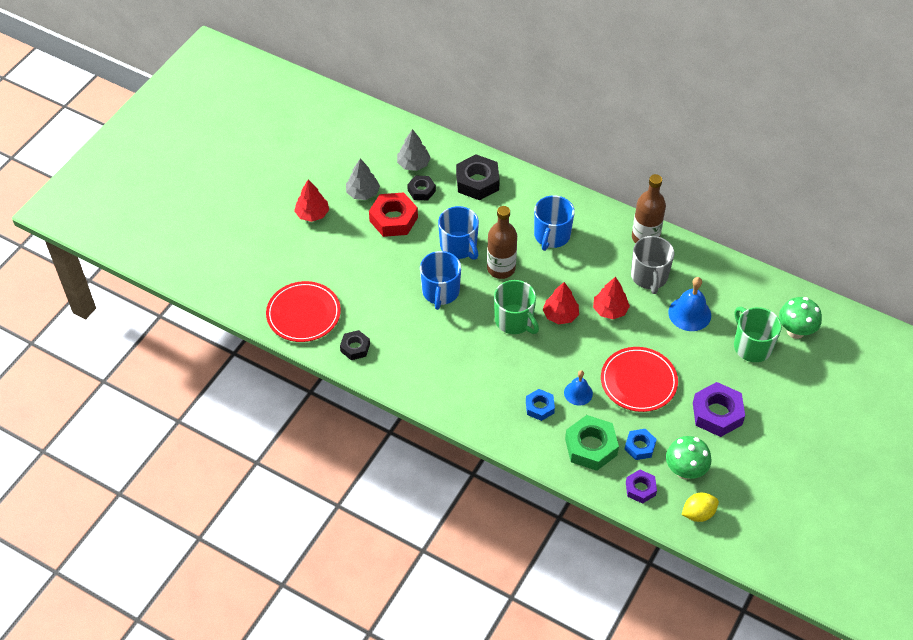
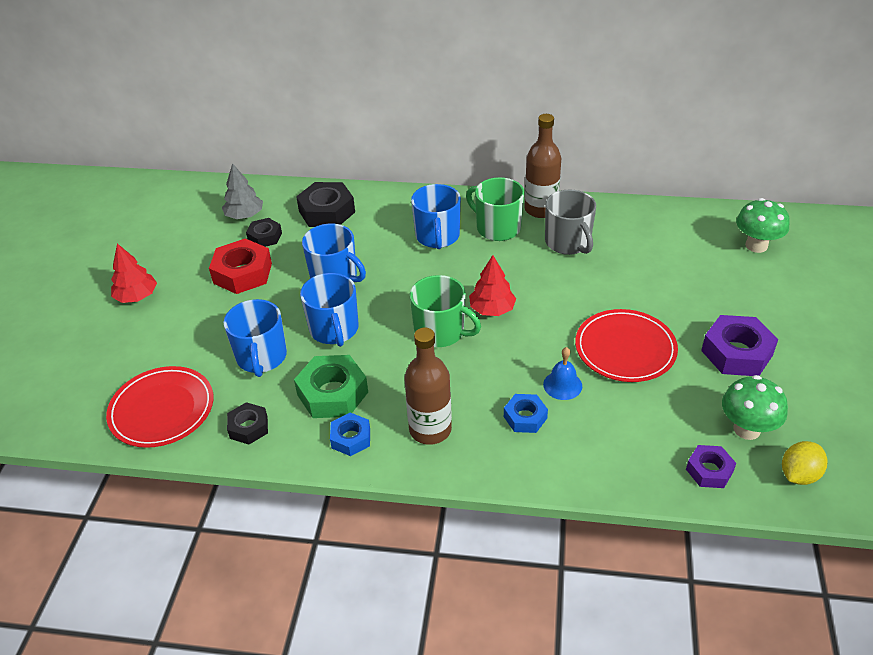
camera: 20 degrees left, 10 degrees down
grey tree [346,158,380,200] -> none
brown bottle [487,206,517,279] -> brown bottle moved to [405,328,452,445]
green nut [565,415,619,471] -> green nut moved to [294,355,368,418]
red tree [593,277,630,319] -> none
blue nut [624,429,657,460] -> blue nut moved to [330,413,370,456]
blue bell [669,277,711,331] -> none
green mug [734,307,782,362] -> green mug moved to [466,177,524,241]
none -> blue mug [223,299,287,377]

